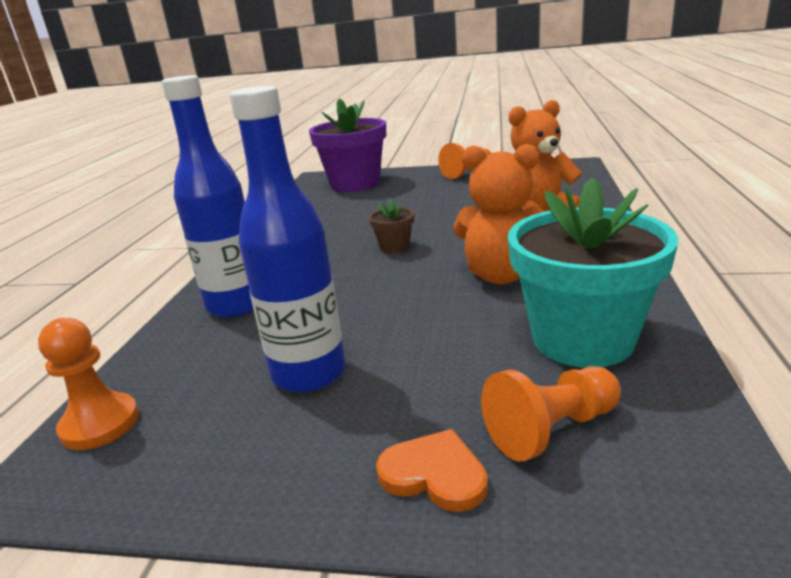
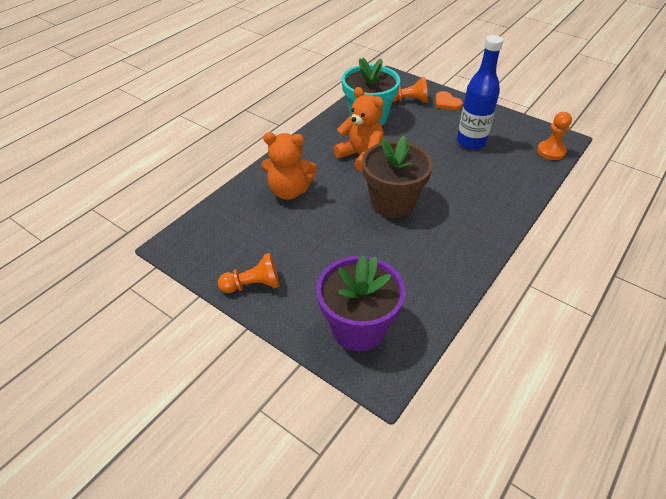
camera: 155 degrees left, 20 degrees up
blue bottle [162,75,254,318] -> none
brown flower pot [369,199,414,254] -> brown flower pot [362,136,433,218], size x2.28

